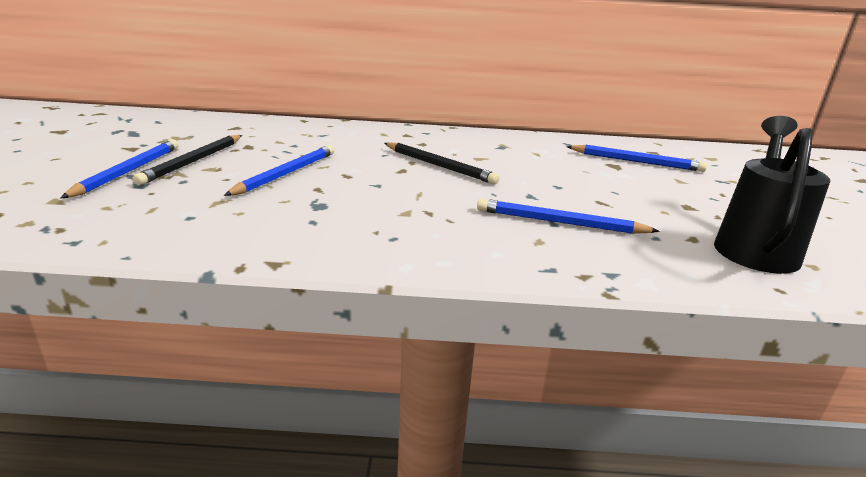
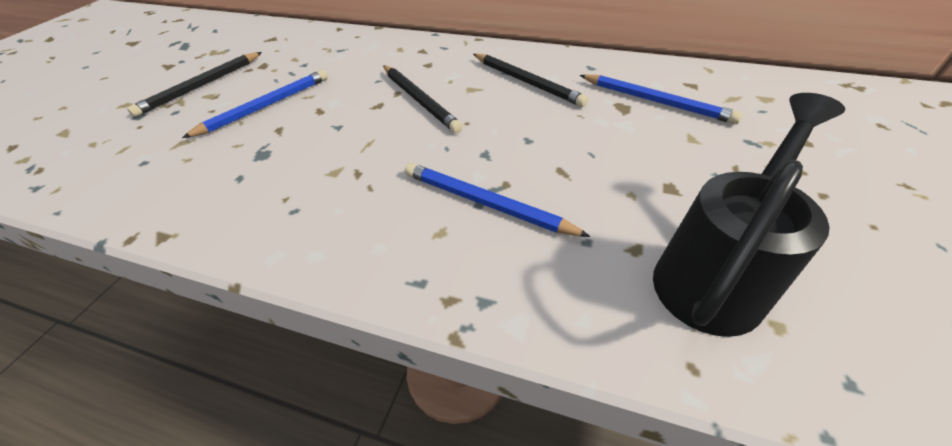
camera: 20 degrees right, 20 degrees up
blue pencil [60,139,179,199] -> none
none -> black pencil [473,54,588,107]

